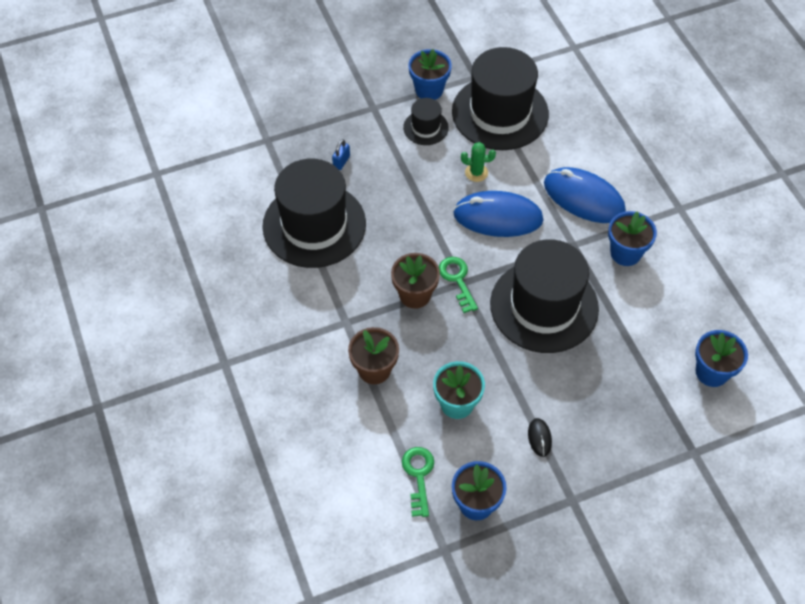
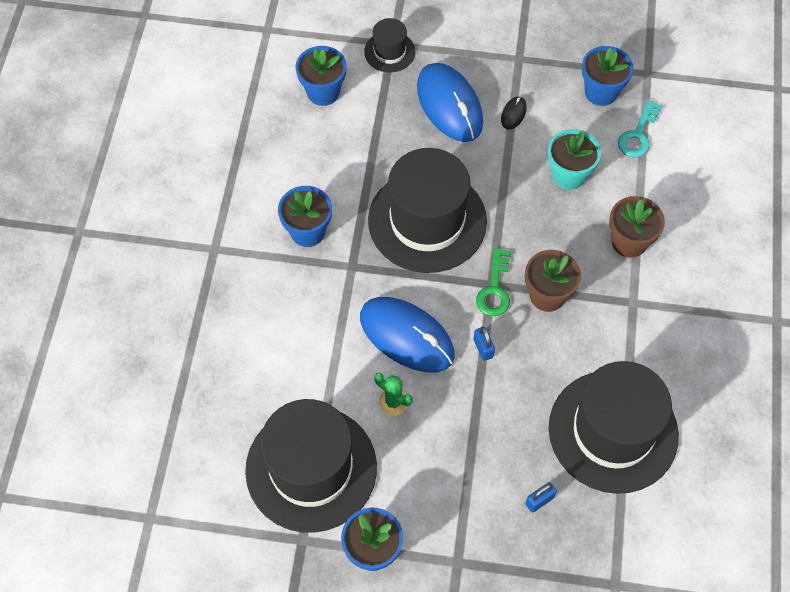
camera: 150 degrees left, 5 degrees up
green key [402,447,434,517] -> turquoise key [618,100,662,157]
black hat [403,98,449,145] -> black hat moved to [364,18,415,72]
blue mouse [544,167,626,223] -> blue mouse moved to [417,63,483,142]
none -> blue padlock [473,327,495,361]

